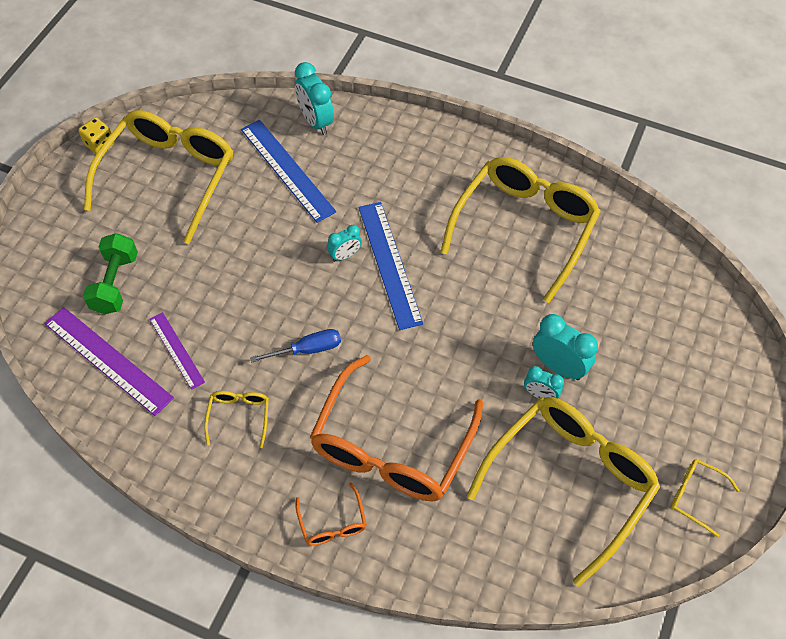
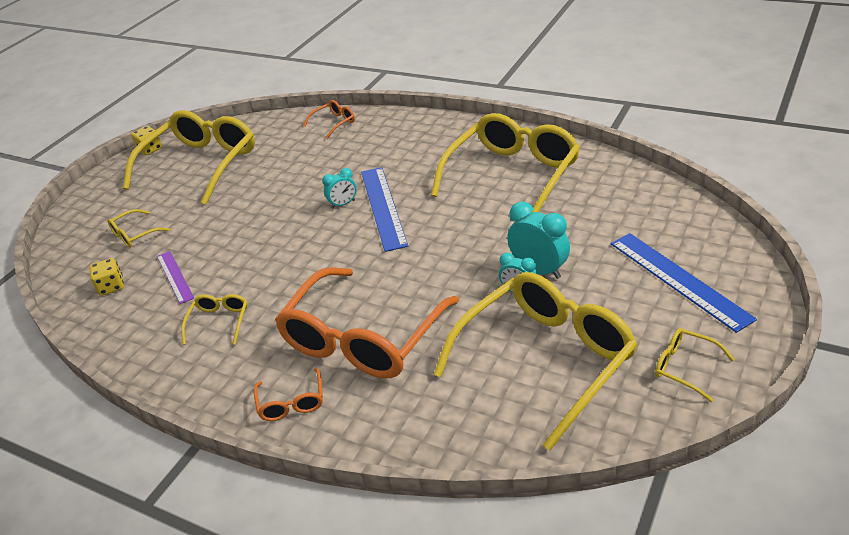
camera: 10 degrees right, 20 degrees down
purple ruler [44,307,174,416] -> yellow dice [89,258,124,296]
green dumbbell [83,233,138,314] -> yellow glasses [108,209,170,248]
blue ruler [241,120,336,223] -> blue ruler moved to [611,233,757,333]
blue screwdriver [250,329,341,363] -> none
turquoise clock [295,62,334,135] -> orange glasses [303,100,355,139]

